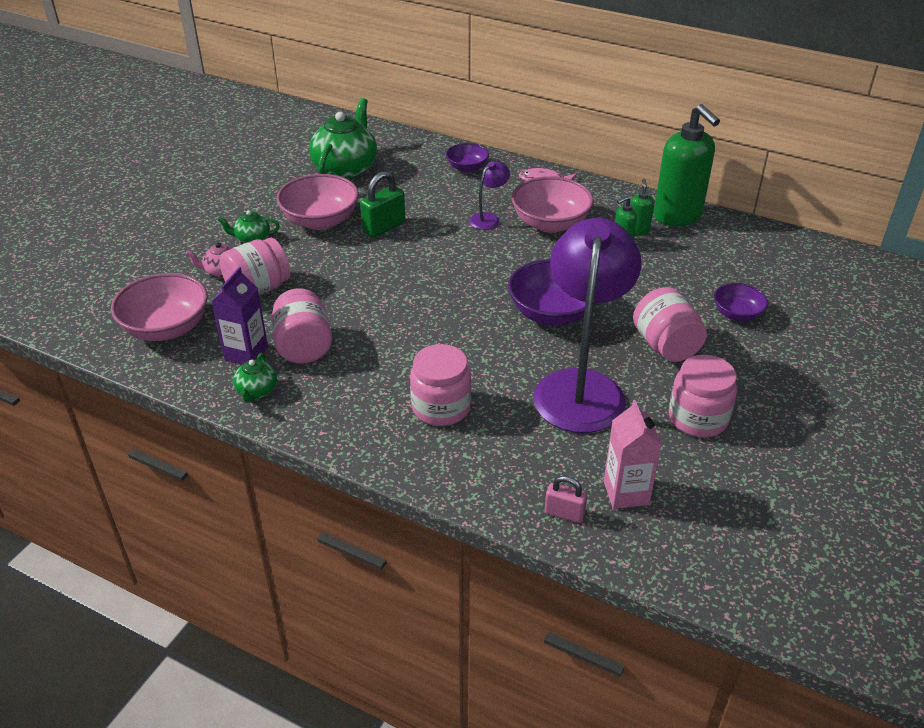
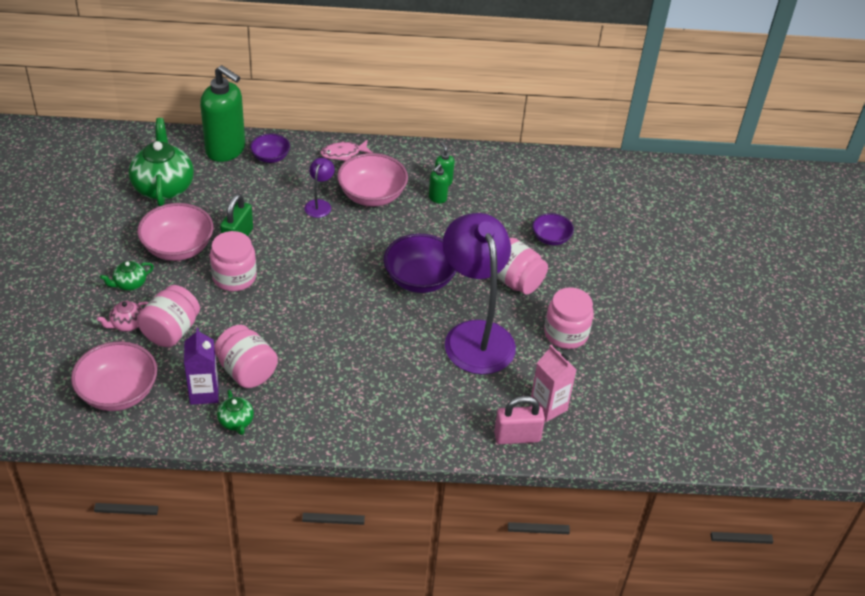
camera: 30 degrees left, 5 degrees up
pink jar [410,344,471,426] -> pink jar moved to [210,231,257,291]
pink padlock [545,476,587,523] -> pink padlock [494,396,545,444], size x1.59
green soap dispenser [654,104,720,226] -> green soap dispenser moved to [200,65,245,162]

